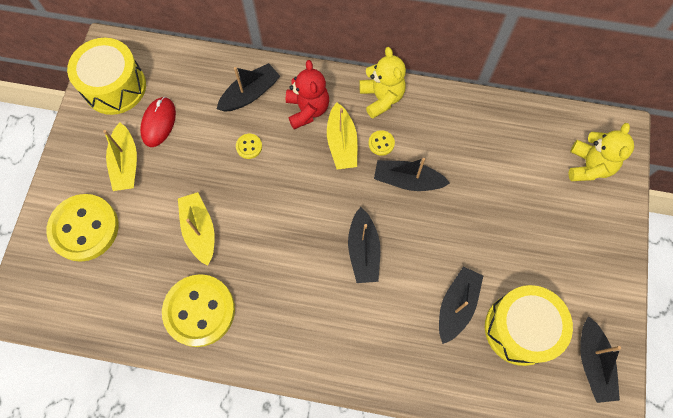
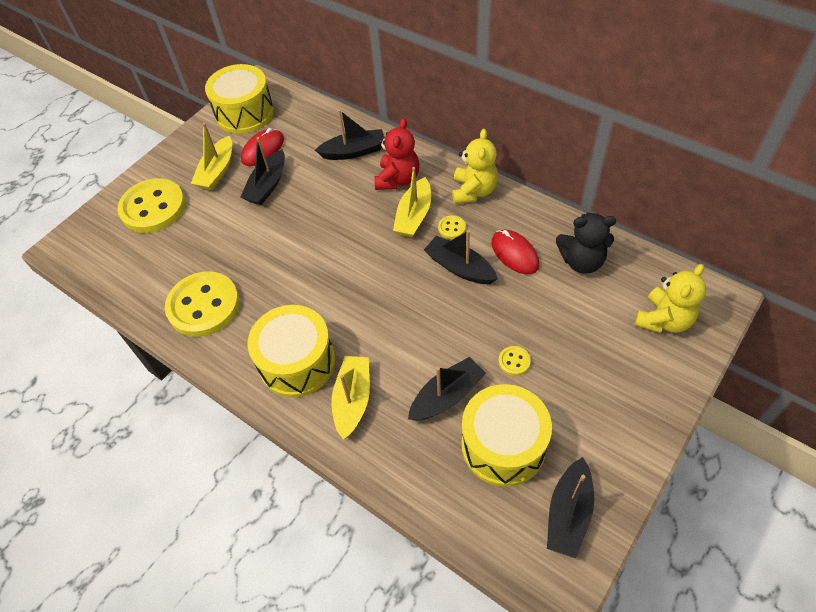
camera: 30 degrees right, 15 degrees down
yellow boat [178,192,215,266] -> yellow boat moved to [331,356,370,440]
yellow button [236,134,262,159] -> yellow button moved to [499,346,531,376]
black boat [348,207,380,283] -> black boat moved to [240,137,285,205]
none -> yellow drum [247,305,335,398]
none -> red mouse [491,230,539,274]
none -> black teddy bear [556,212,616,274]

